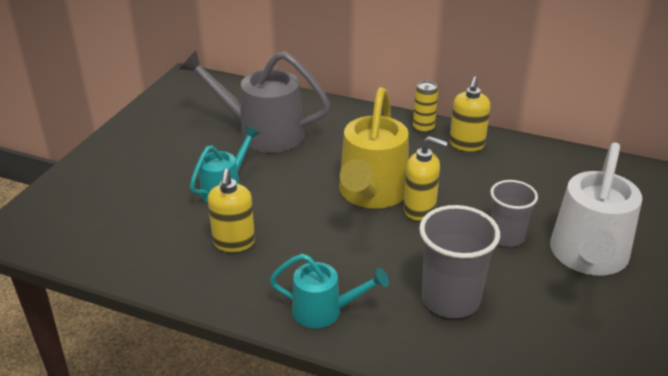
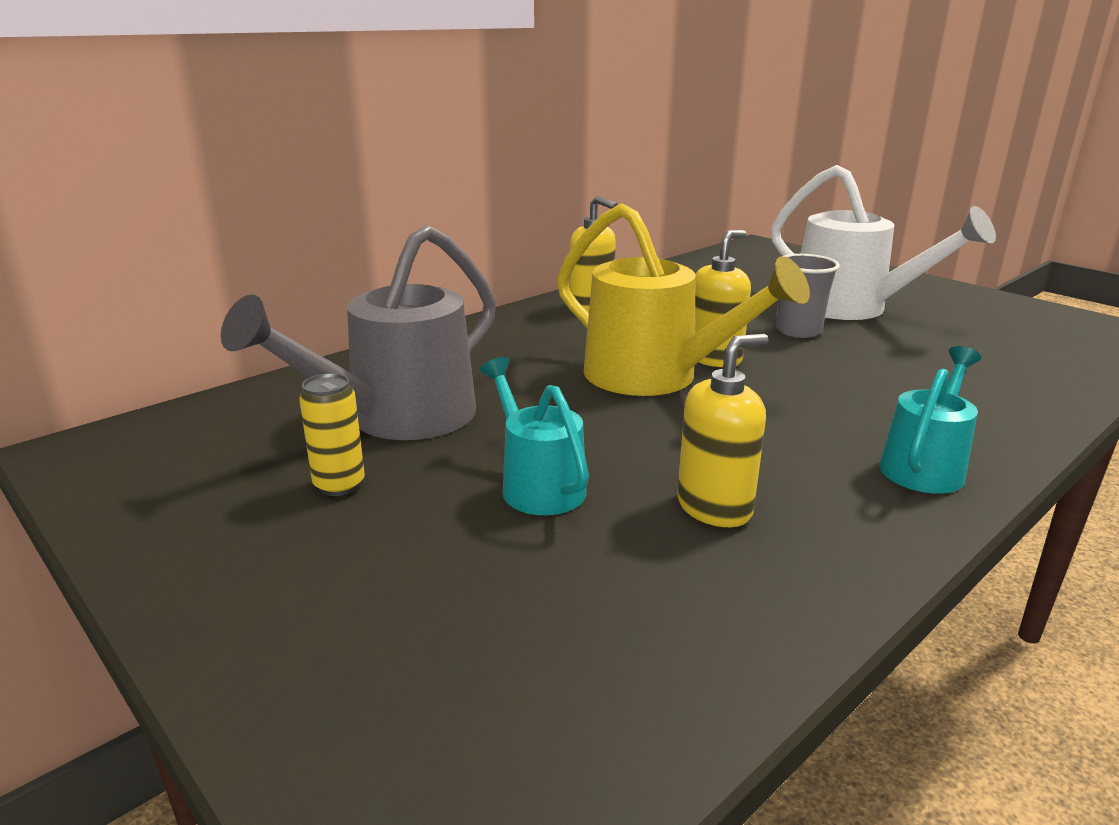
camera: 65 degrees left, 10 degrees down
yellow soap dispenser [208,169,255,252] -> yellow soap dispenser turned 60 degrees counterclockwise [677,334,769,527]
yellow can [413,81,438,133] -> yellow can moved to [299,373,365,496]
grey cup [419,205,500,318] -> none

